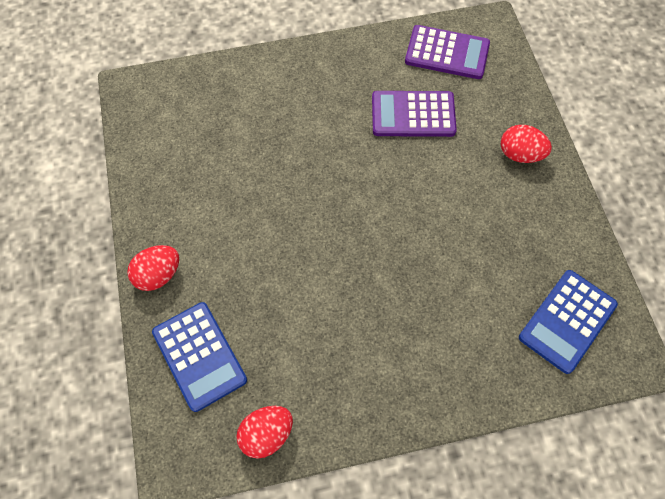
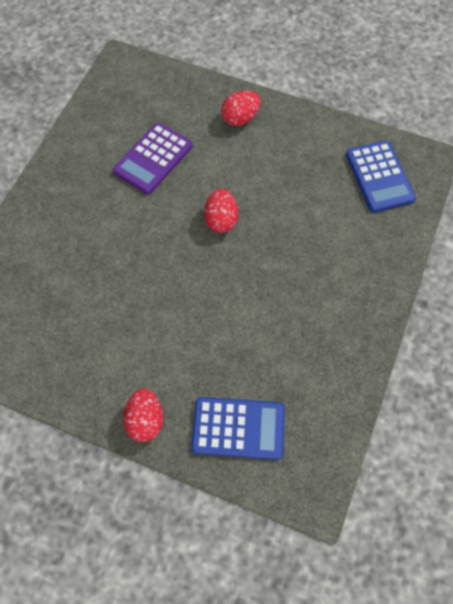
camera: 55 degrees left, 0 degrees up
red egg [236,406,293,459] -> red egg moved to [204,189,238,233]
purple calculator [405,25,490,79] -> none

